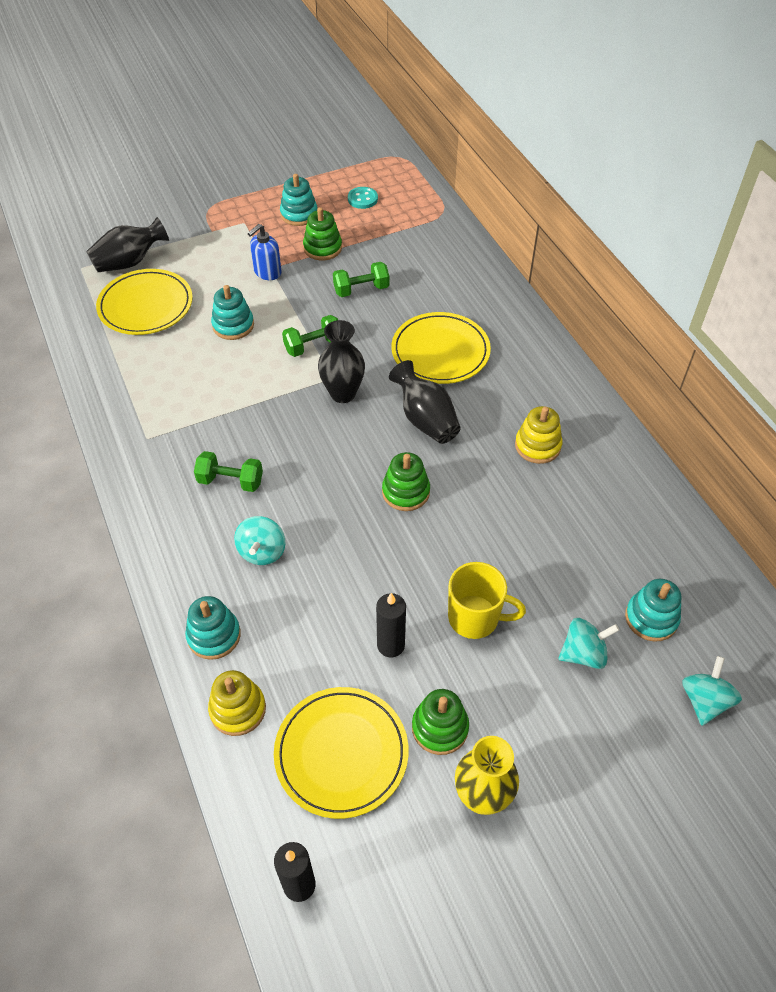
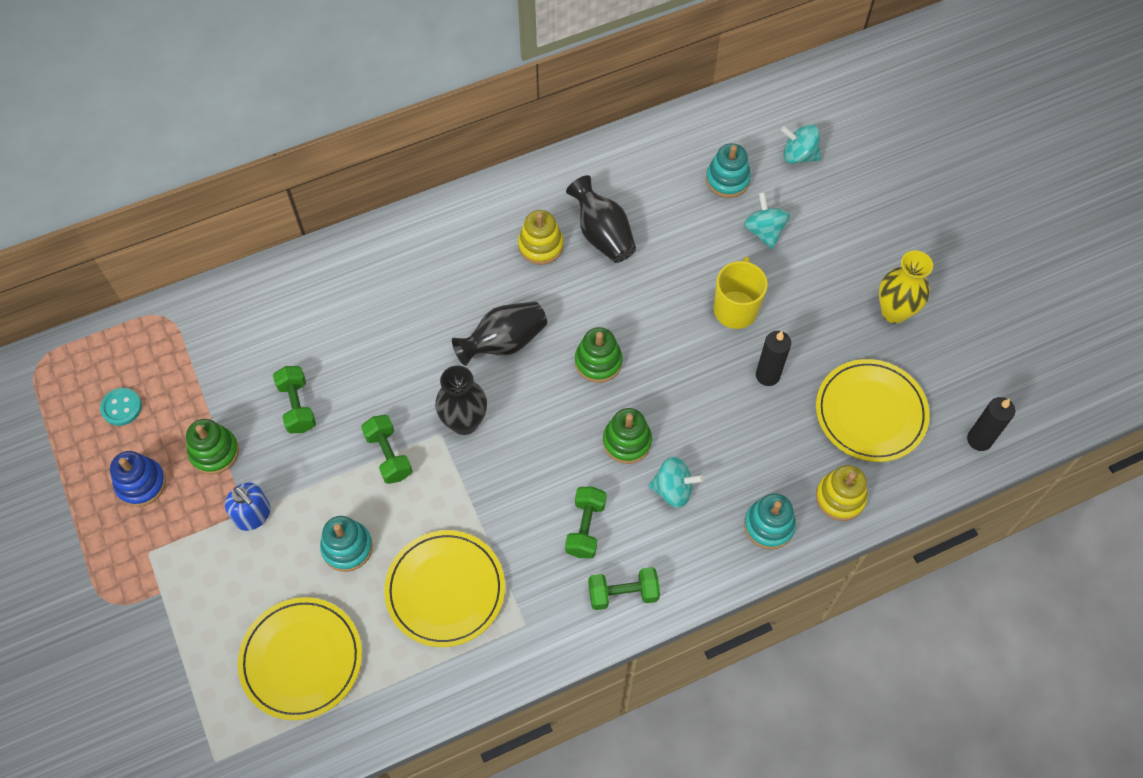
camera: 90 degrees left, 10 degrees up
black vase [86,217,169,272] -> black vase moved to [566,175,636,263]
turquoise stacking toy [280,174,317,226] -> blue stacking toy [110,451,166,507]
yellow plate [392,312,491,384] -> yellow plate moved to [384,530,505,647]
green stacking toy [412,689,469,755] -> green stacking toy moved to [603,408,652,464]
none -> green dumbbell [588,567,660,610]

